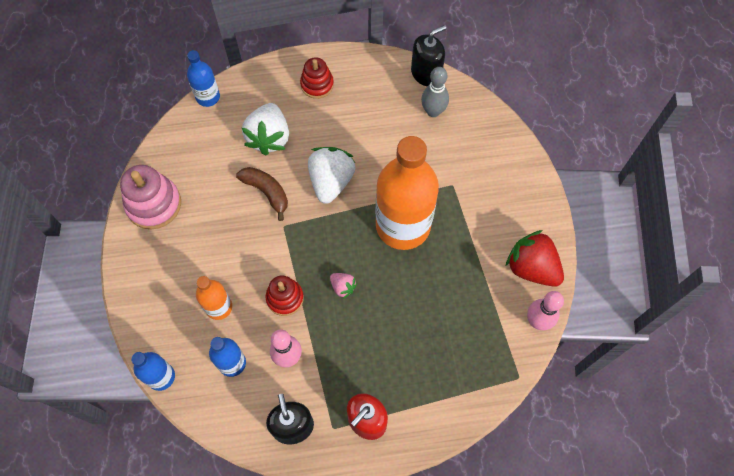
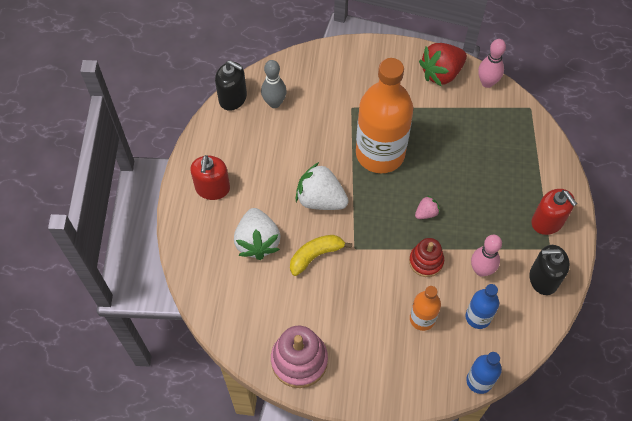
camera: 75 degrees left, 5 degrees down
blue bottle [187,50,220,107] -> none
brown banana [236,167,288,221] -> yellow banana [290,235,352,276]
white strawberry [242,103,289,155] -> white strawberry turned 60 degrees clockwise [234,208,281,260]
red stacking toy [300,57,334,99] -> red soap dispenser [190,155,230,200]
black soap dispenser [411,25,446,87] -> black soap dispenser turned 135 degrees clockwise [215,60,247,111]

